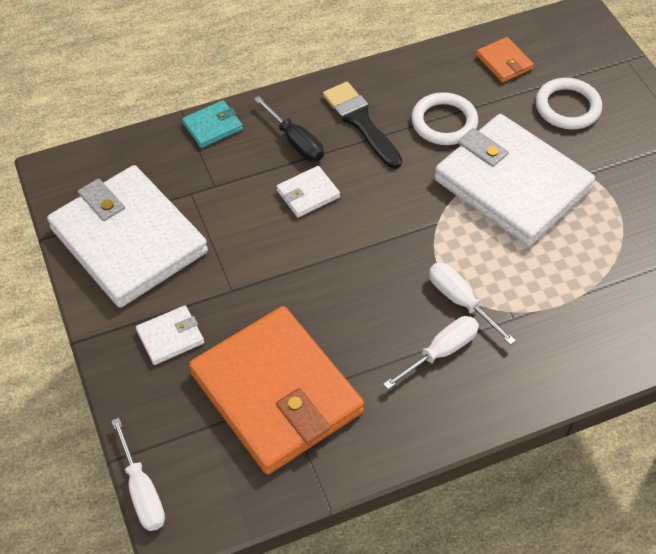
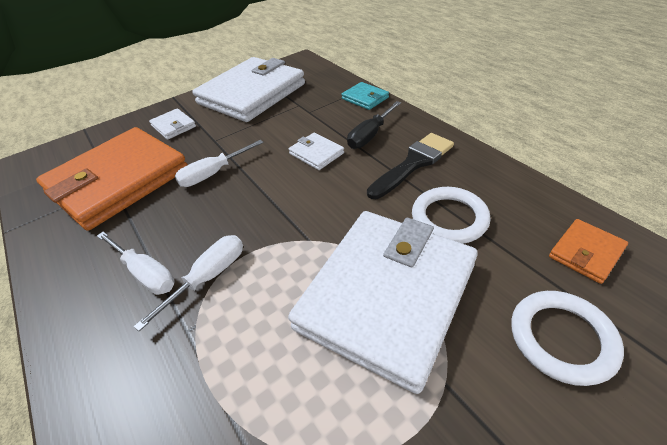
camera: 80 degrees right, 10 degrees down
white screwdriver [112,418,165,531] -> white screwdriver moved to [175,140,264,187]

